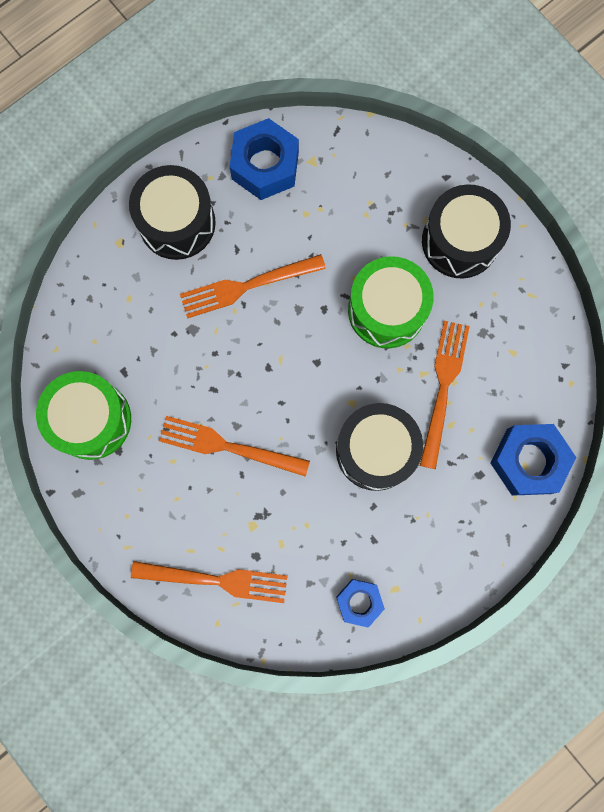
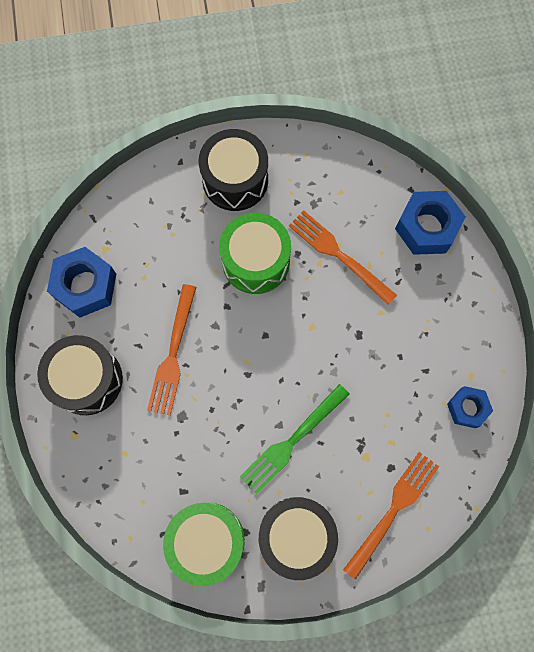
camera: 60 degrees left, 5 degrees down
orange fork [159,416,310,477] -> green fork [240,384,350,495]
black drum [336,403,423,491] -> black drum moved to [259,497,338,580]

